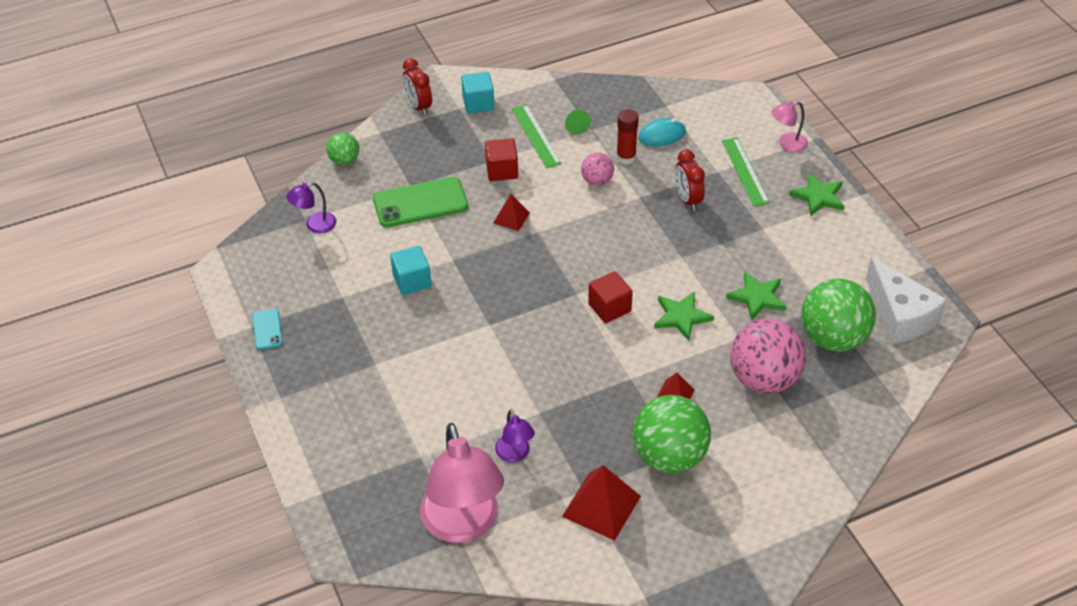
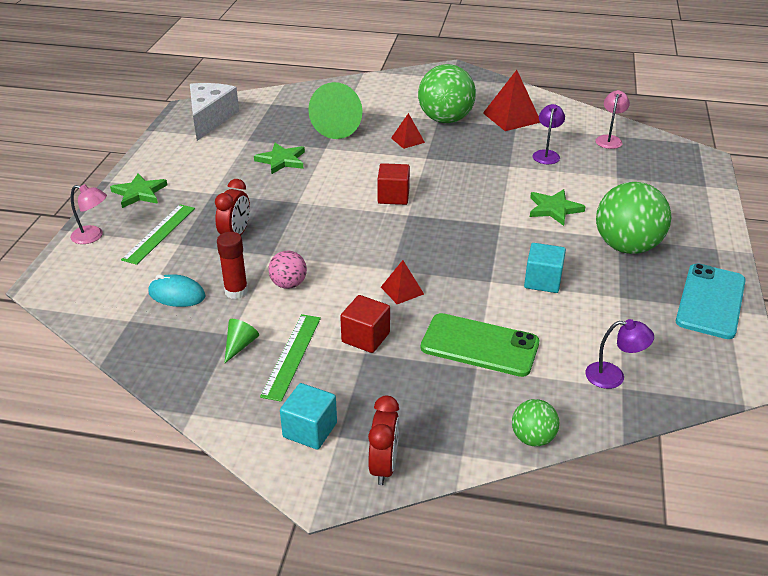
camera: 145 degrees left, 10 degrees down
turquoise phone [252,308,283,350] -> turquoise phone [676,263,746,339], size x1.95
pink lamp [420,423,504,543] -> pink lamp [595,90,630,149], size x0.46
green star [654,291,714,341] -> green star moved to [530,189,586,226]
pink ball [730,319,806,393] -> green cone [308,82,362,139]
green ball [801,279,876,352] -> green ball moved to [596,182,671,254]

